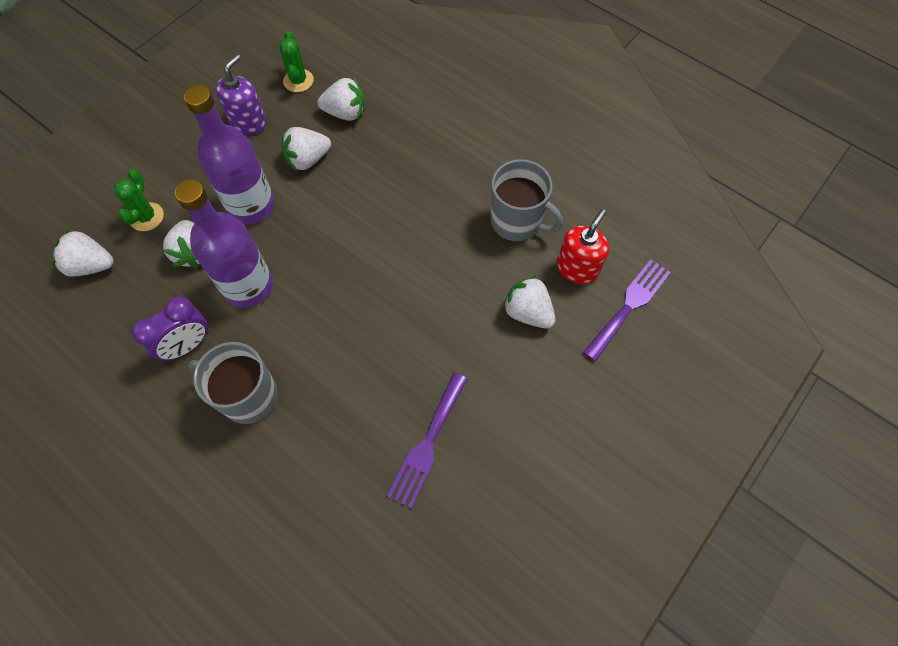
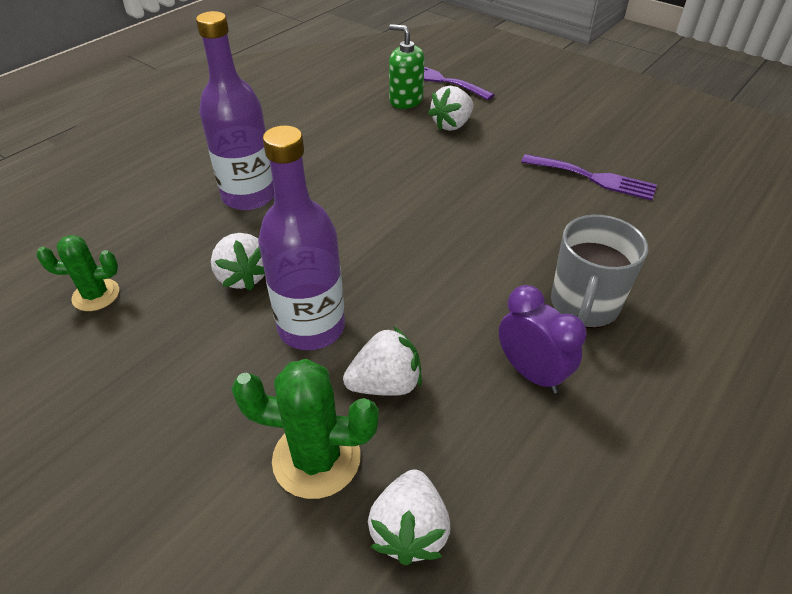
camera: 90 degrees left, 20 degrees down
green cactus [114,169,164,231] -> green cactus [231,359,379,499], size x1.55
purple bottle [175,179,273,308] -> purple bottle moved to [196,11,274,210]
purple soap dispenser [215,54,267,135] -> none
white strawberry [317,78,365,121] -> none
grey mug [491,159,563,242] -> none
red soap dispenser [557,209,609,284] -> green soap dispenser [389,24,425,109]

